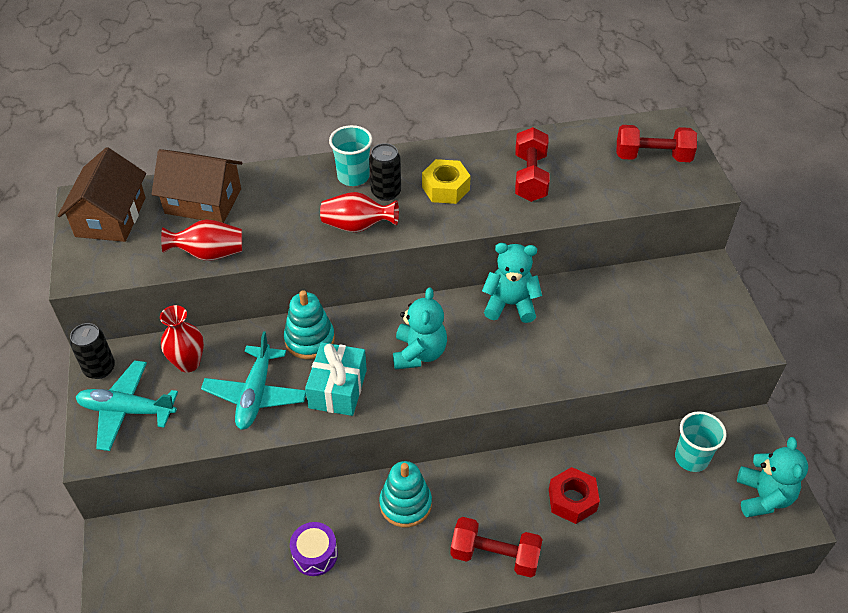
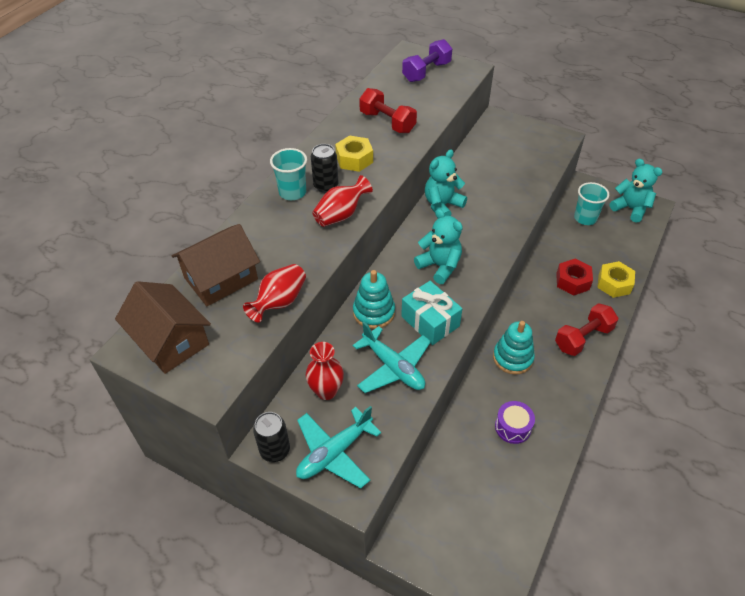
camera: 50 degrees left, 0 degrees up
red dumbbell [616,125,697,162] -> purple dumbbell [402,39,452,82]
none -> yellow nut [597,261,635,298]

